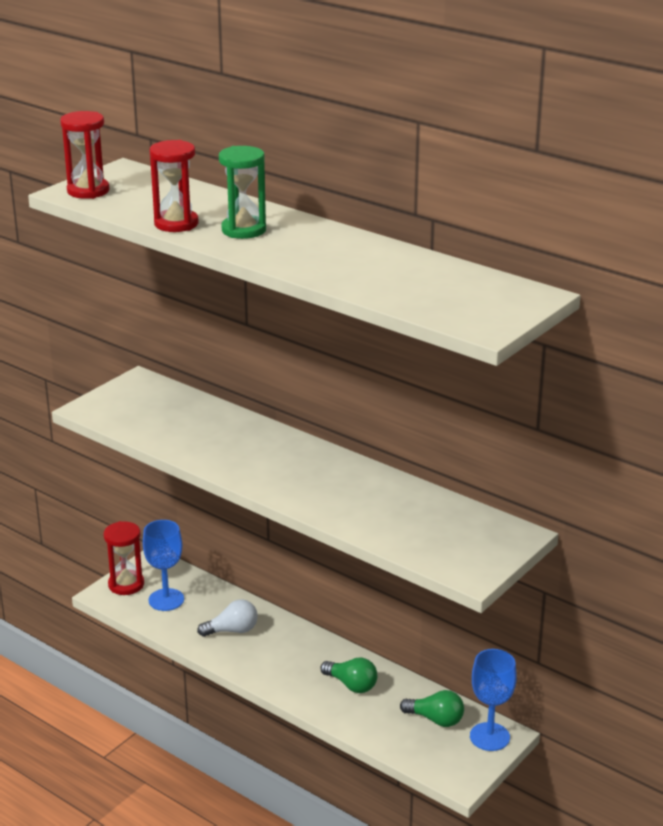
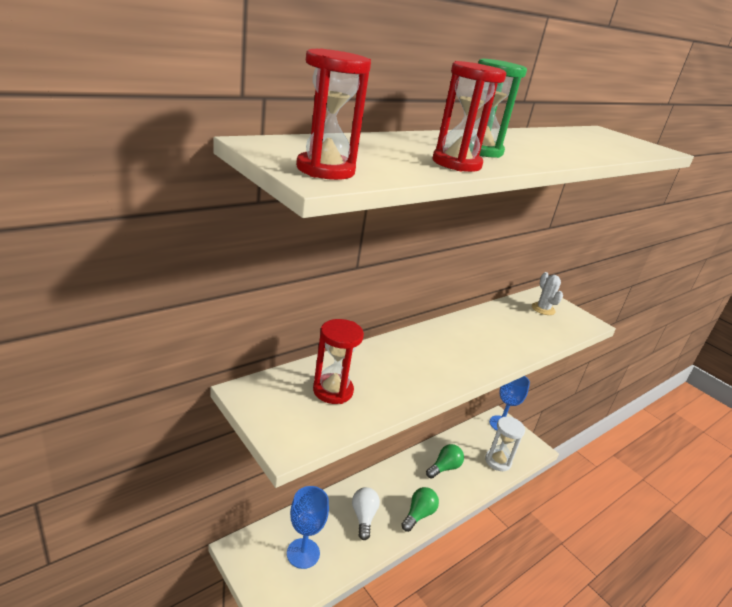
camera: 80 degrees left, 0 degrees up
red hourglass [104,521,144,595] -> red hourglass moved to [313,319,364,404]
green light bulb [400,690,464,727] -> green light bulb moved to [401,487,439,532]
none -> white hourglass [485,417,525,471]
none -> white cactus [532,272,563,315]

